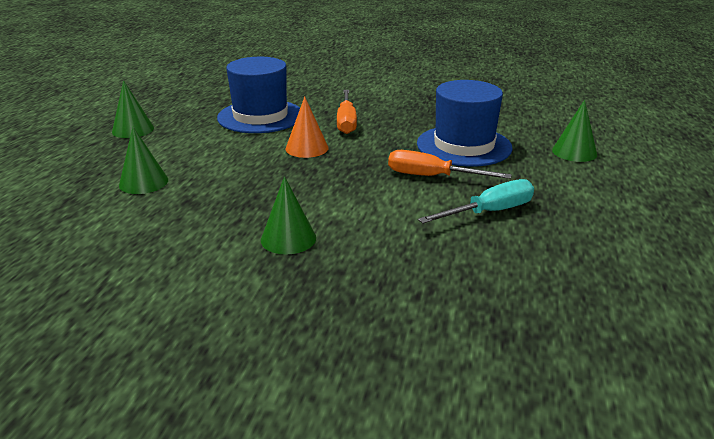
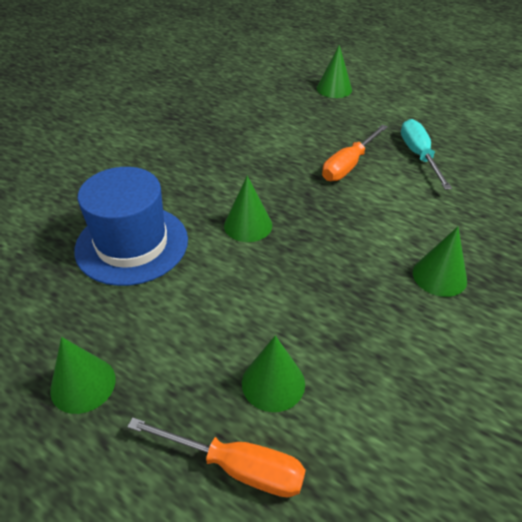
camera: 70 degrees left, 15 degrees up
orange cone [286,96,329,158] -> green cone [224,176,272,242]
orange screwdriver [337,90,357,134] -> orange screwdriver moved to [128,417,306,498]
blue hat [417,80,513,167] -> none

